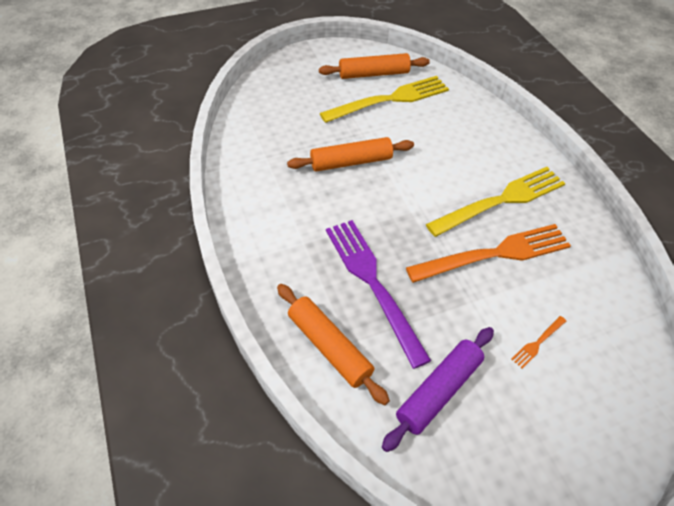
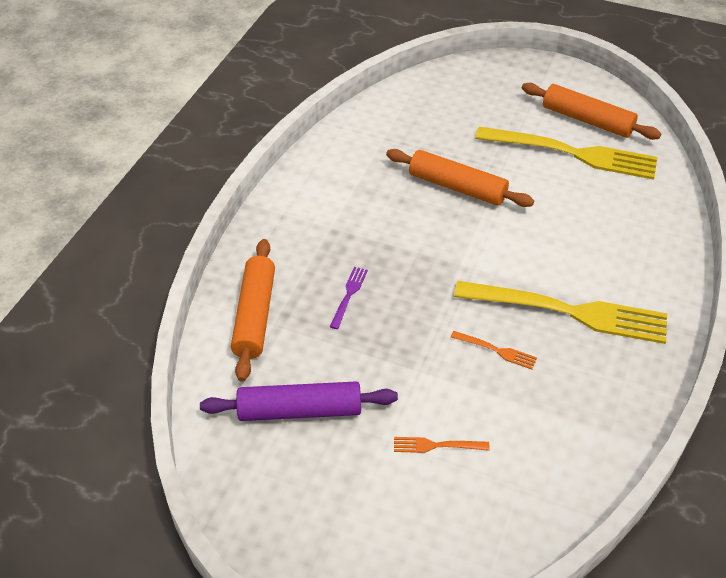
camera: 45 degrees right, 5 degrees down
purple fork [326,220,431,369] -> purple fork [330,267,368,329], size x0.40
orange fork [406,224,571,283] -> orange fork [451,331,537,369], size x0.40

